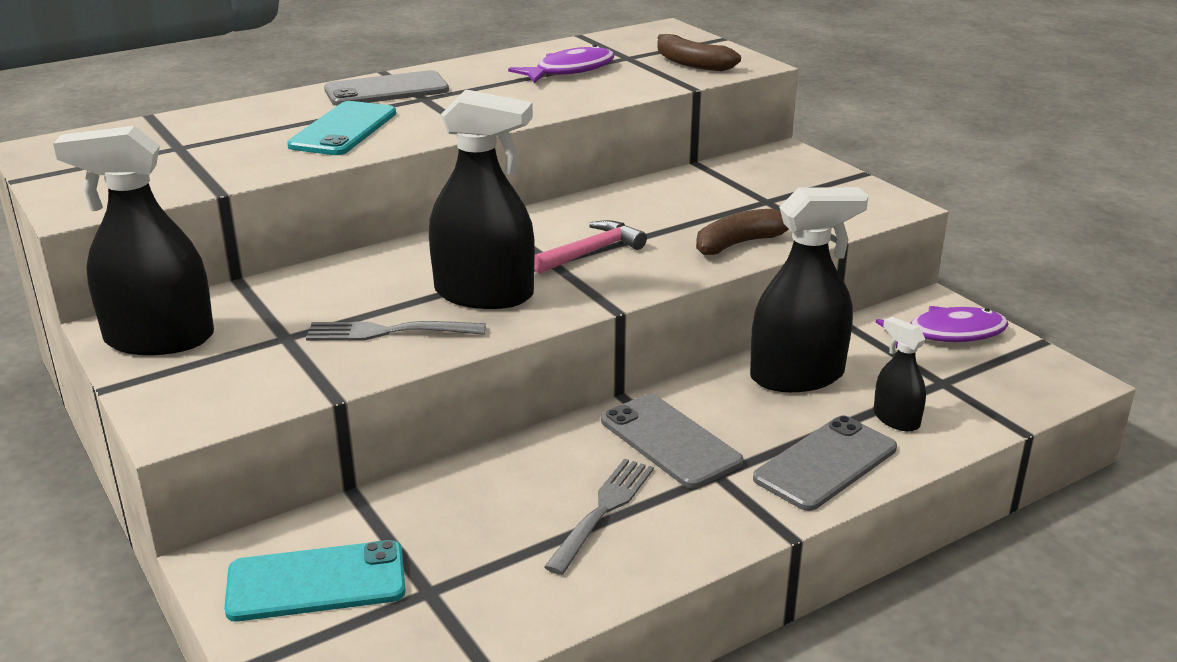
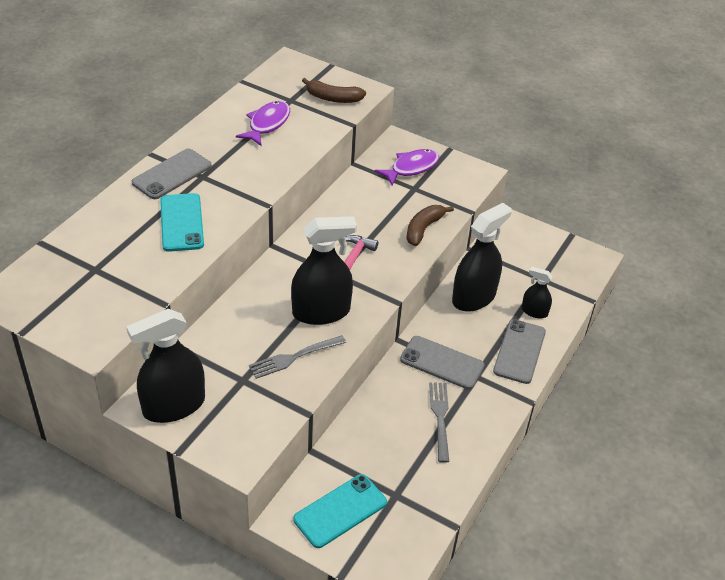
camera: 30 degrees left, 15 degrees up
purple fish [876,306,1009,348] -> purple fish moved to [374,149,439,186]

